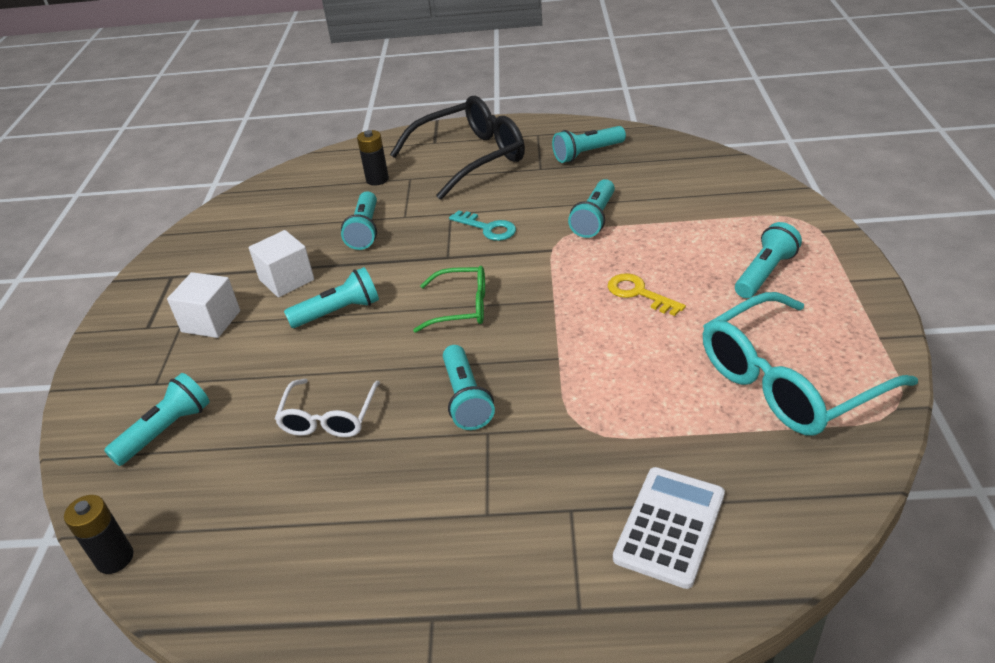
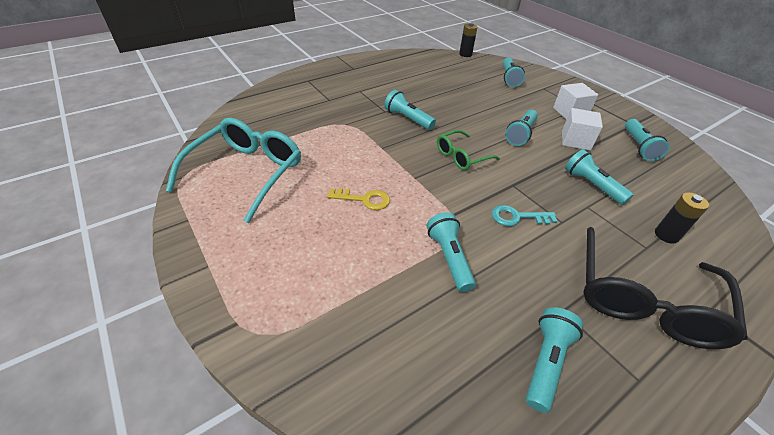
camera: 140 degrees right, 5 degrees up
white glasses [275,379,380,437] -> none
white calculator [613,467,725,589] -> none
turquoise flashlight [735,222,802,298] -> turquoise flashlight moved to [625,119,670,161]

